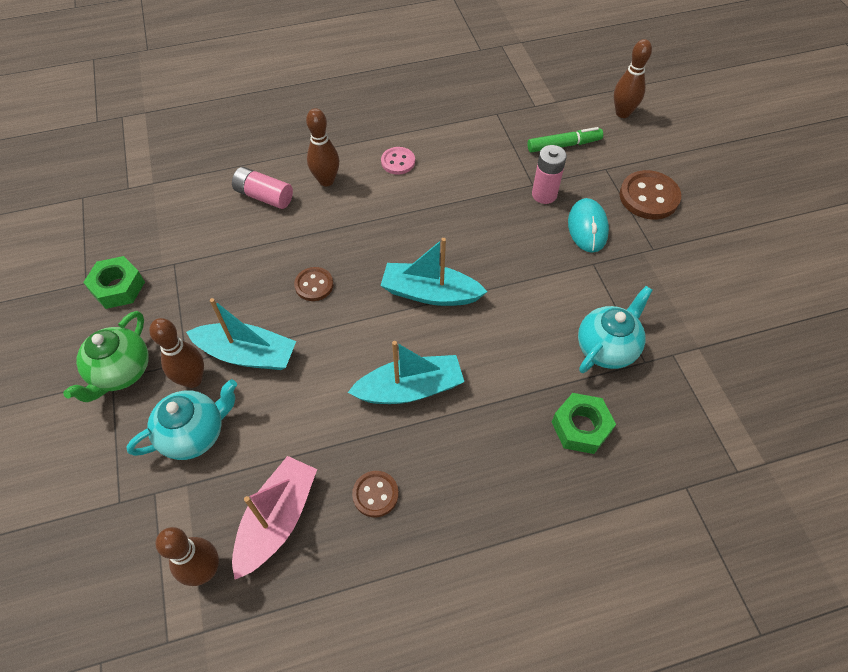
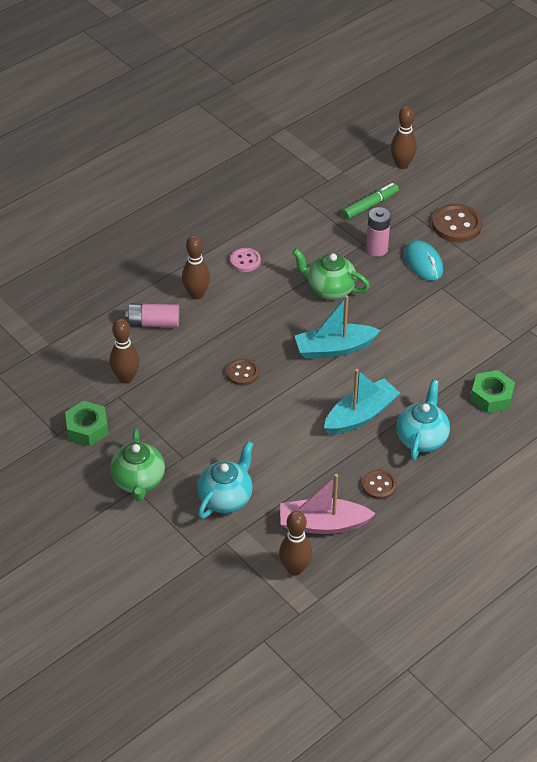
camera: 25 degrees left, 10 degrees down
brown bowling pin [149,318,204,388] -> brown bowling pin moved to [110,319,139,384]
turquoise boat [186,298,296,370] -> none
pink boat [232,456,317,579] -> pink boat turned 90 degrees counterclockwise [280,474,376,534]
turquoise teapot [578,286,653,373] -> turquoise teapot moved to [396,380,450,461]
none -> green teapot [292,248,370,300]

